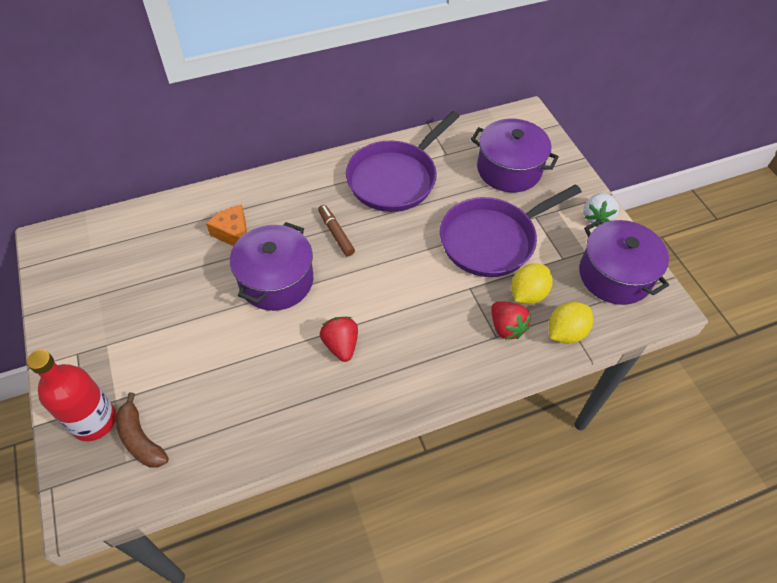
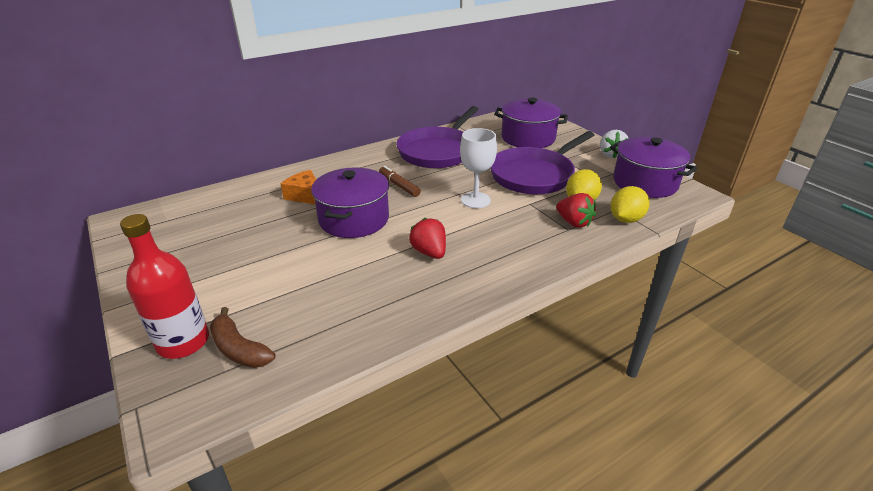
camera: 10 degrees left, 20 degrees down
none -> white goblet [460,128,497,208]

